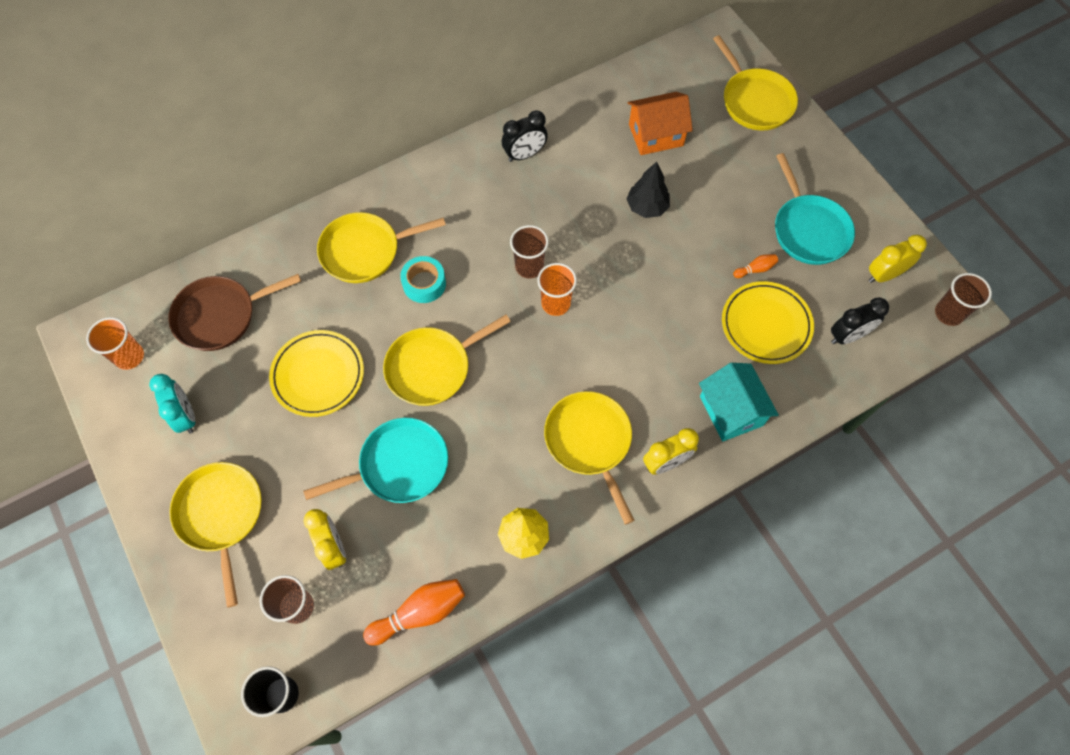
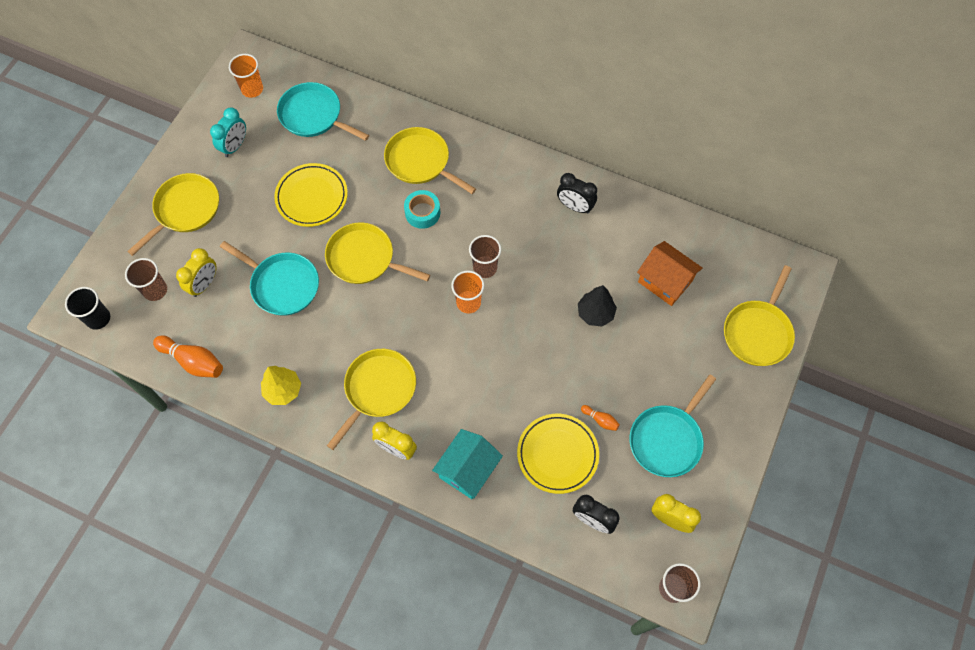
camera: 55 degrees right, 0 degrees up
brown pan [168,274,301,351] -> turquoise pan [277,82,369,141]

